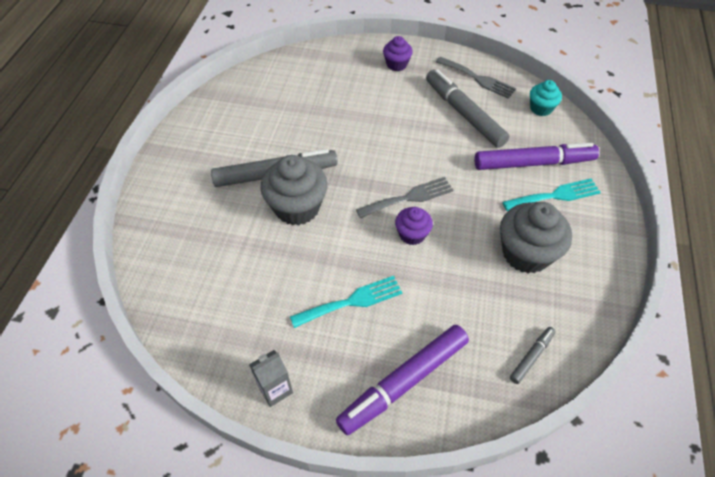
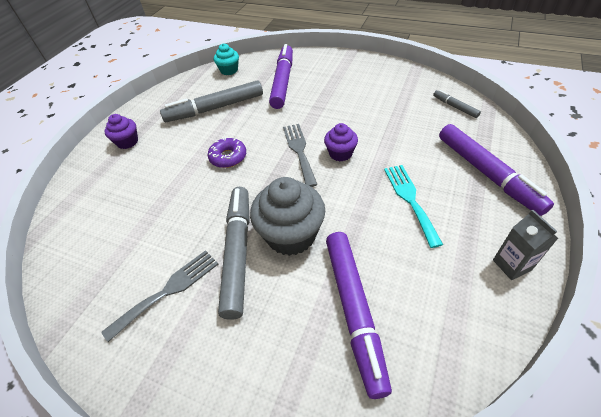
camera: 75 degrees left, 5 degrees down
grey fork [436,57,516,99] -> grey fork moved to [101,250,218,342]
grey cupcake [500,202,572,274] -> none
turquoise fork [502,179,601,211] -> none
none -> purple donut [208,138,246,168]
none -> purple marker [326,232,392,399]

